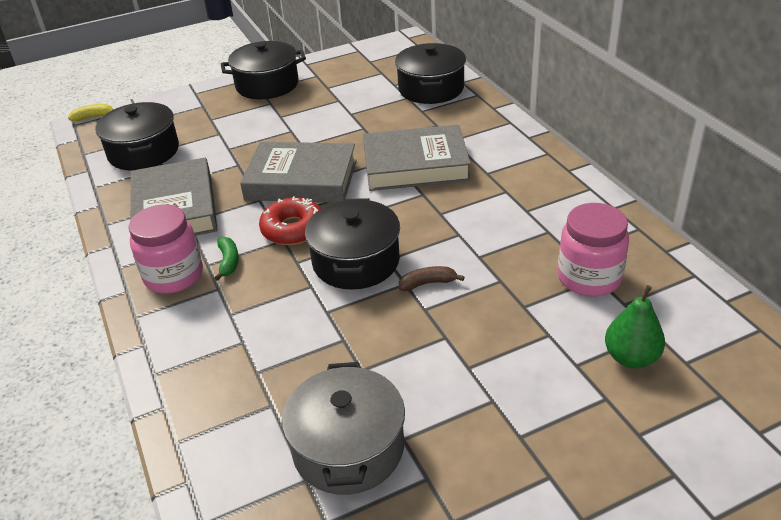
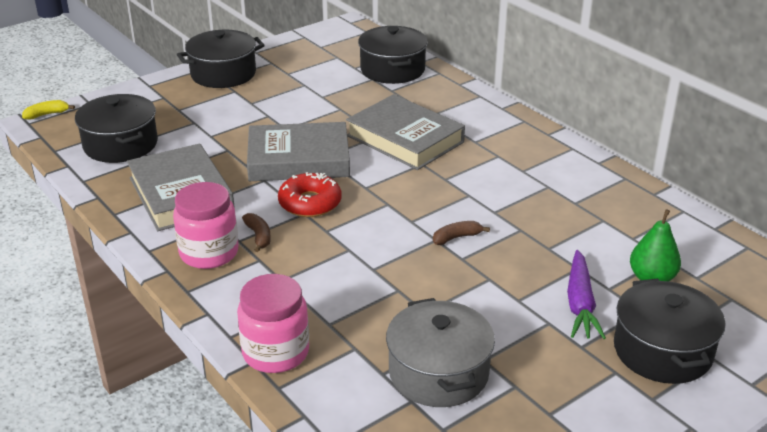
camera: 15 degrees left, 5 degrees down
green banana [215,237,239,281] -> brown banana [242,213,271,252]
black pot [305,198,400,290] -> black pot moved to [614,279,725,384]
grey book [363,124,471,191] -> grey book turned 60 degrees clockwise [346,94,465,170]
pink jar [558,203,629,296] -> pink jar moved to [237,274,309,373]
none -> purple carrot [567,250,606,339]

